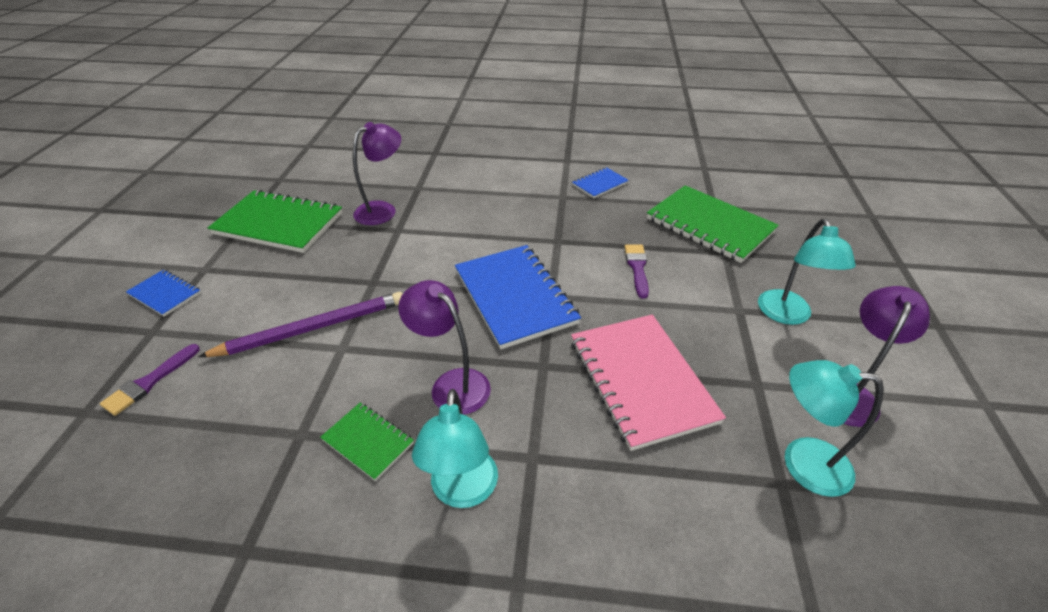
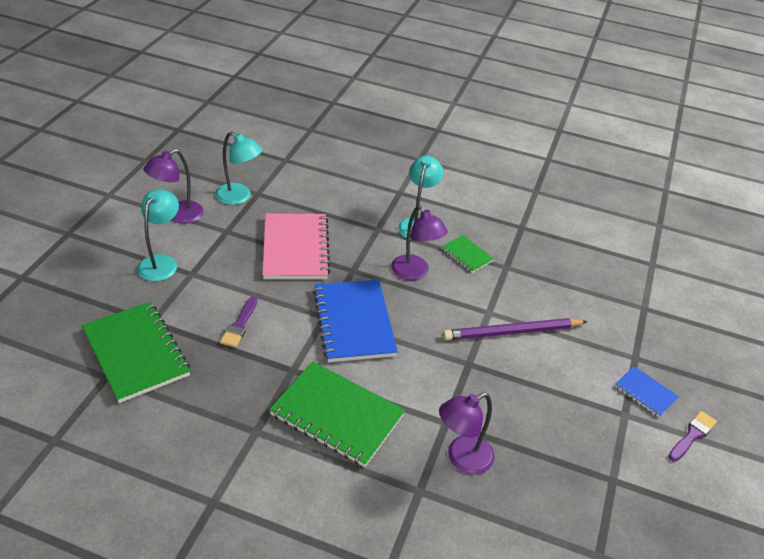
camera: 170 degrees left, 0 degrees up
purple brush [100,344,200,416] -> purple brush moved to [668,411,717,462]
green notebook [208,190,342,253] -> green notebook moved to [269,361,405,467]
blue notebook [572,167,629,198] -> none

